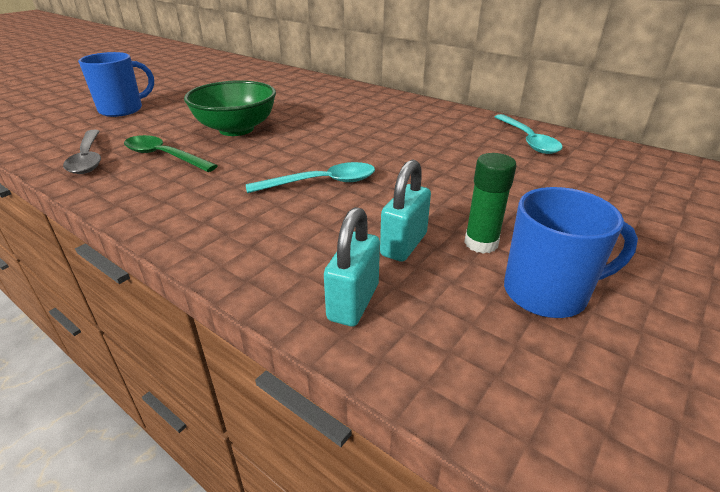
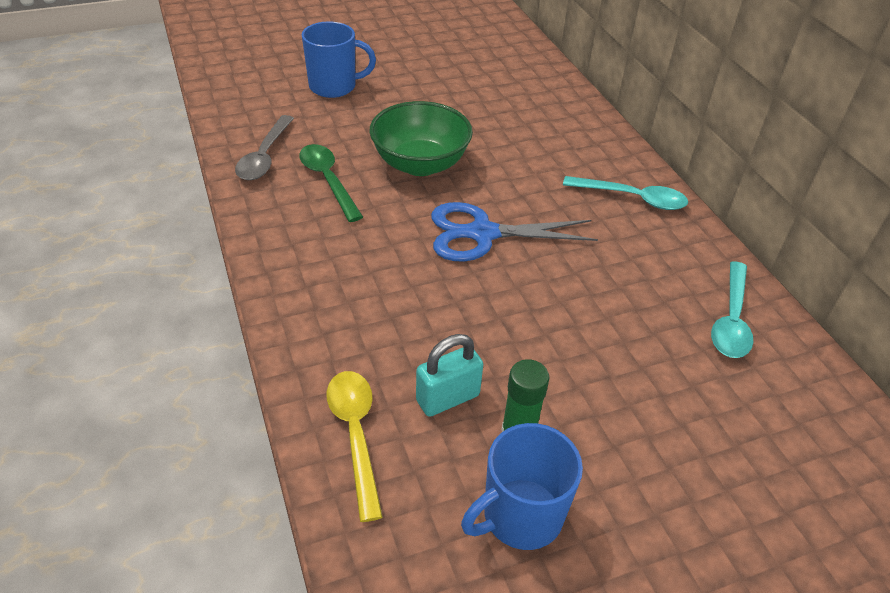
camera: 30 degrees right, 10 degrees up
turquoise spoon [246,162,375,193] -> turquoise spoon moved to [563,176,688,210]
turquoise padlock [324,207,380,326] -> yellow spoon [327,371,383,522]
blue mug [504,187,638,318] -> blue mug turned 120 degrees clockwise [461,423,583,550]
none -> blue scissors [431,202,598,261]

